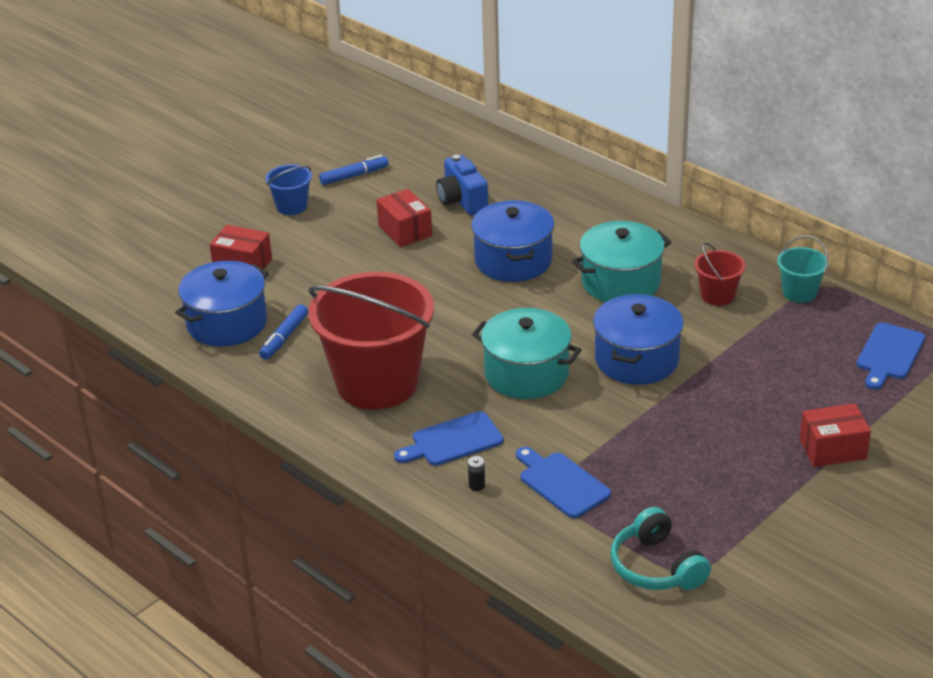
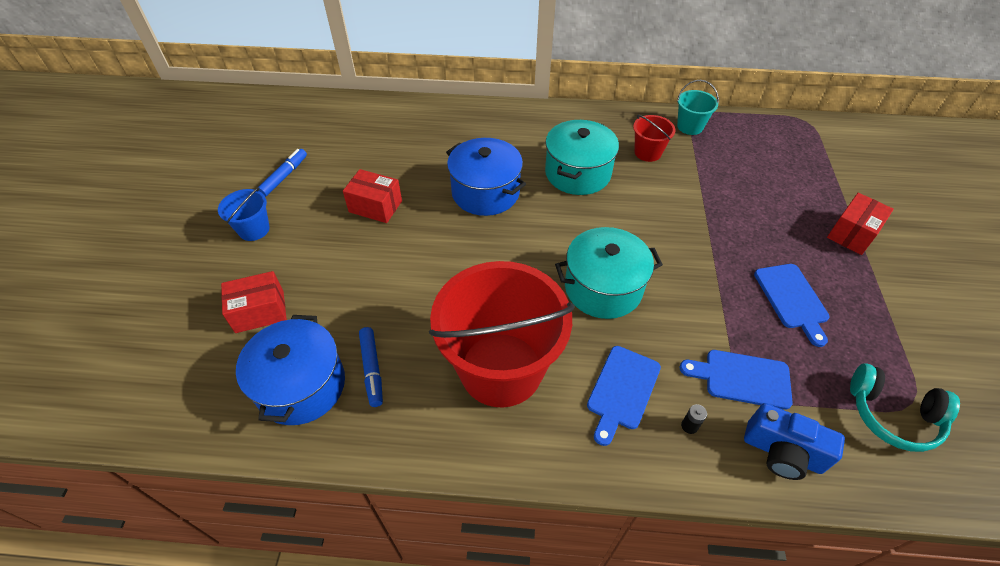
camera: 40 degrees left, 15 degrees up
blue camera [436,155,488,215] -> blue camera moved to [744,403,845,480]
blue pot [593,294,684,385] -> none
blue cutting board [856,323,925,390] -> blue cutting board moved to [754,264,830,347]

